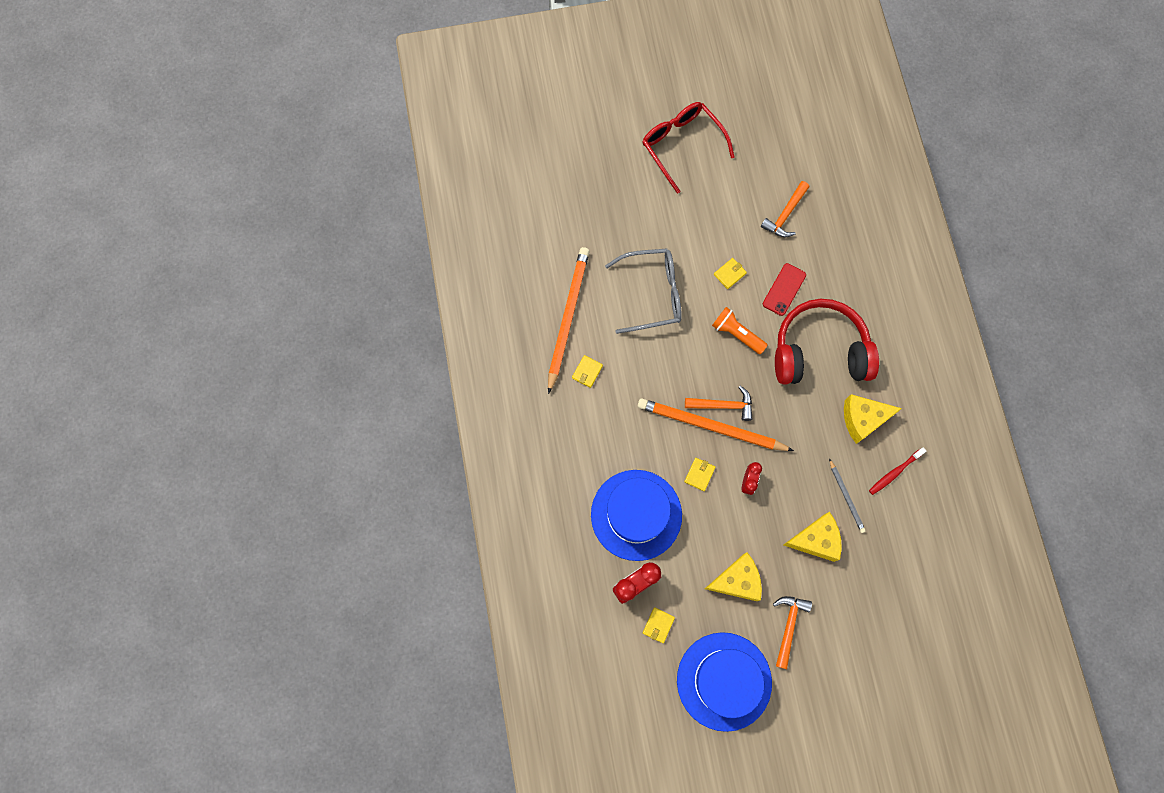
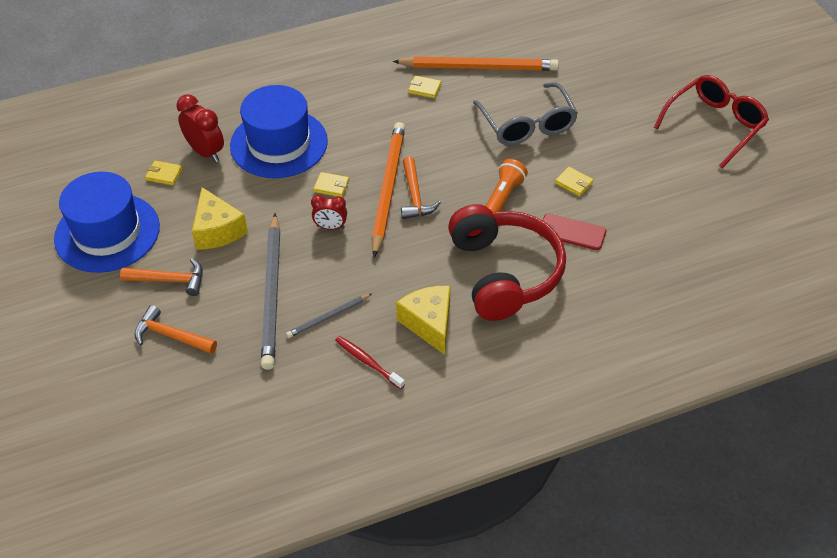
camera: 80 degrees right, 25 degrees down
orange hammer [761,181,809,237] -> orange hammer moved to [134,305,217,354]
yellow cheese [783,512,842,562] -> grey pencil [261,213,280,370]

